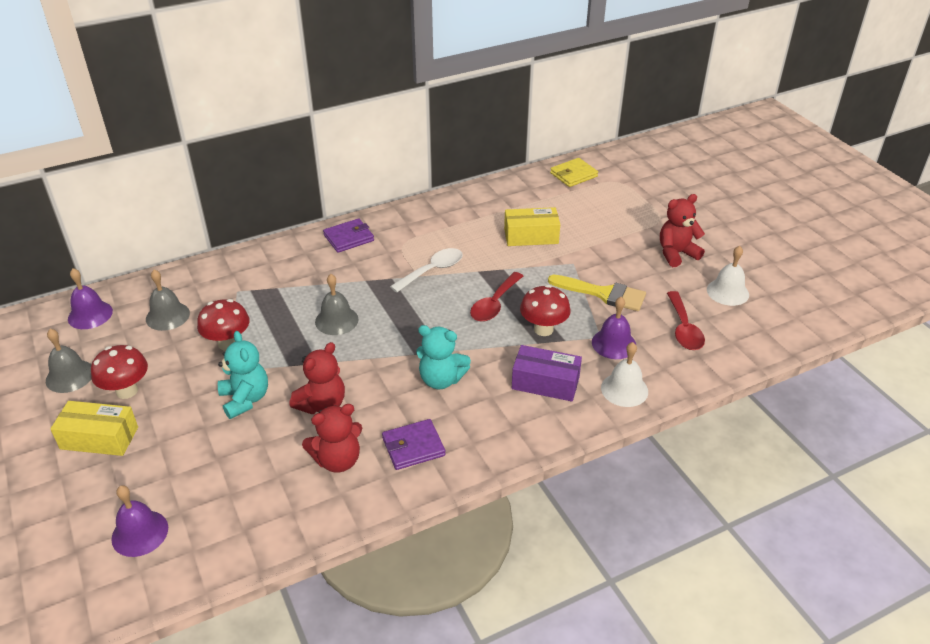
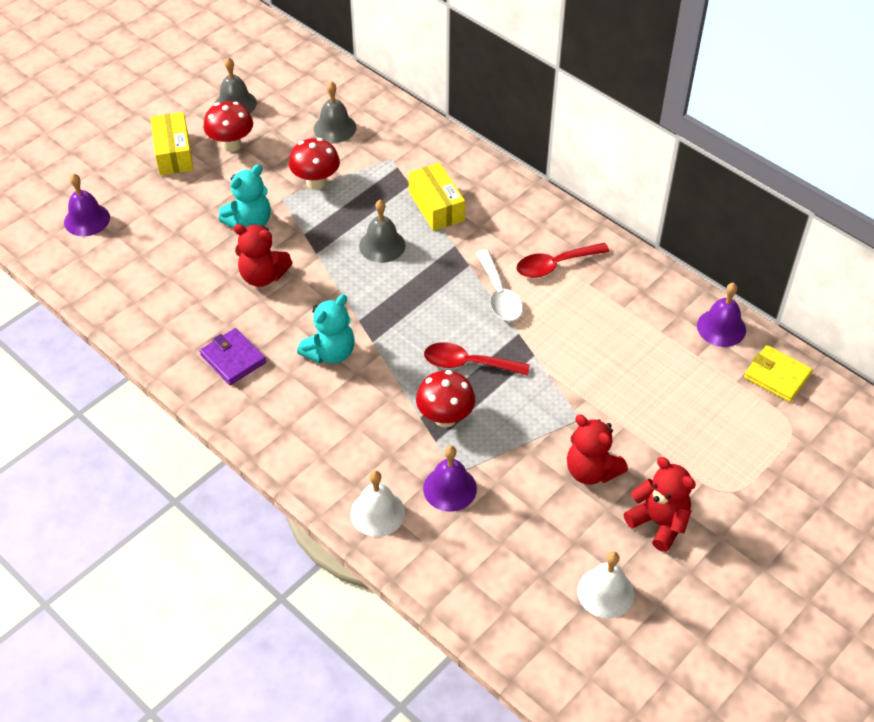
camera: 70 degrees right, 10 degrees up
purple bell [68,268,113,329] -> purple bell moved to [697,283,746,347]
red teddy bear [302,404,362,472] -> red teddy bear moved to [567,414,628,485]
purple wallet [323,218,374,253] -> none
white spoon [390,248,463,292] -> white spoon turned 45 degrees clockwise [476,250,523,321]
turquoise teddy bear [416,325,471,390] -> turquoise teddy bear turned 135 degrees counterclockwise [297,294,355,364]
yellow box [504,207,560,246] -> yellow box moved to [408,163,465,231]
purple box [512,345,582,402] -> none
yellow brush [548,275,646,311] -> none
red spoon [667,291,705,350] -> red spoon moved to [516,243,610,278]

